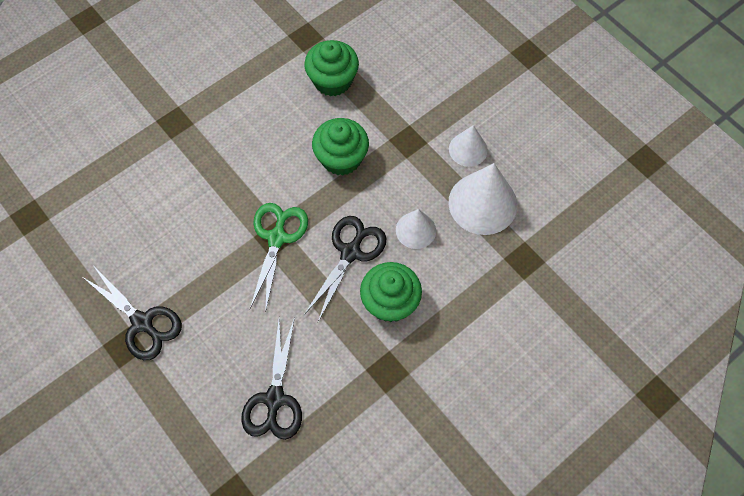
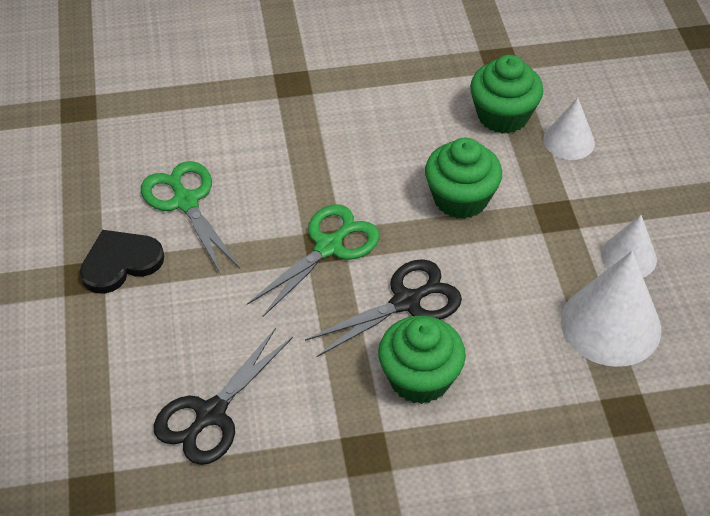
camera: 30 degrees right, 15 degrees down
black scissors [83,267,182,360] -> black heart [80,230,164,294]
white cone [396,209,436,249] -> white cone moved to [543,98,595,160]
none -> green scissors [141,161,240,275]

